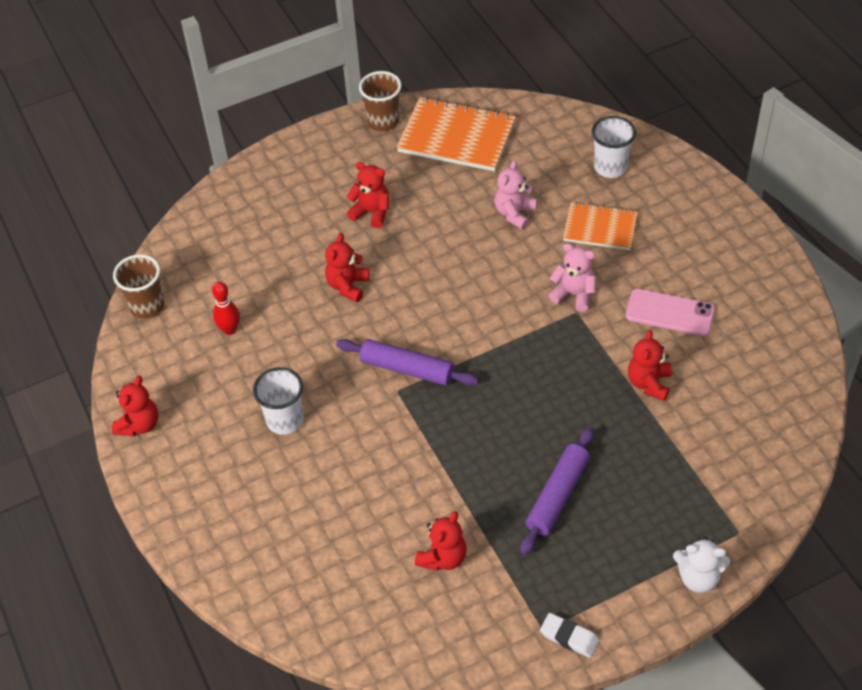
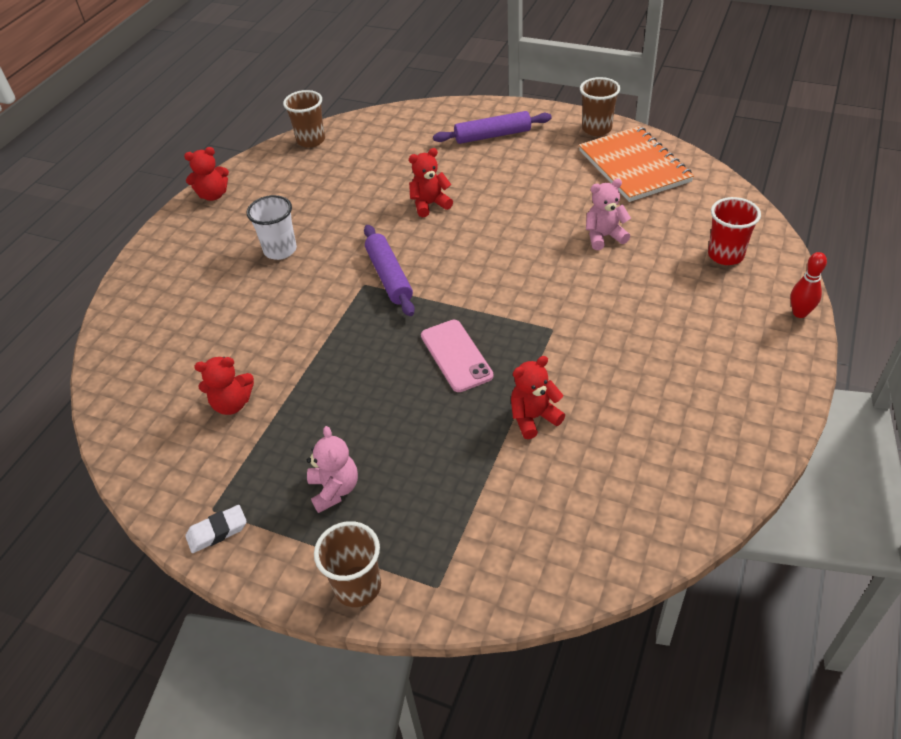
camera: 50 degrees right, 5 degrees down
red bowling pin [212,282,240,335] -> red bowling pin moved to [790,252,827,318]
red teddy bear [346,162,389,228] -> none
purple rolling pin [520,427,594,555] -> purple rolling pin moved to [433,111,552,144]
white eraser [540,613,599,658] -> white eraser turned 75 degrees clockwise [185,505,247,553]
pink teddy bear [549,243,596,312] -> pink teddy bear moved to [307,426,358,513]
orange notebook [563,202,638,250] -> none
white cup [591,116,636,178] -> red cup [708,197,761,265]
pink phone [626,289,715,336] -> pink phone moved to [421,320,493,392]
white teddy bear [673,537,730,593] -> brown cup [314,521,381,607]

